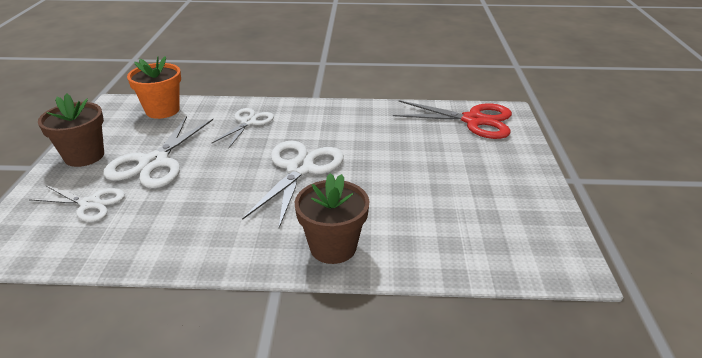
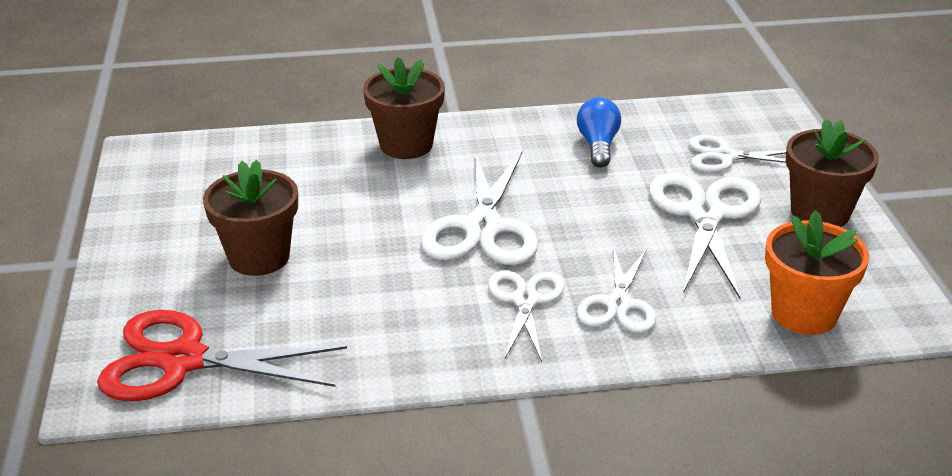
camera: 170 degrees right, 0 degrees up
none -> brown flower pot [203,160,298,276]
none -> white scissors [488,270,565,362]
none -> blue light bulb [577,97,621,168]

